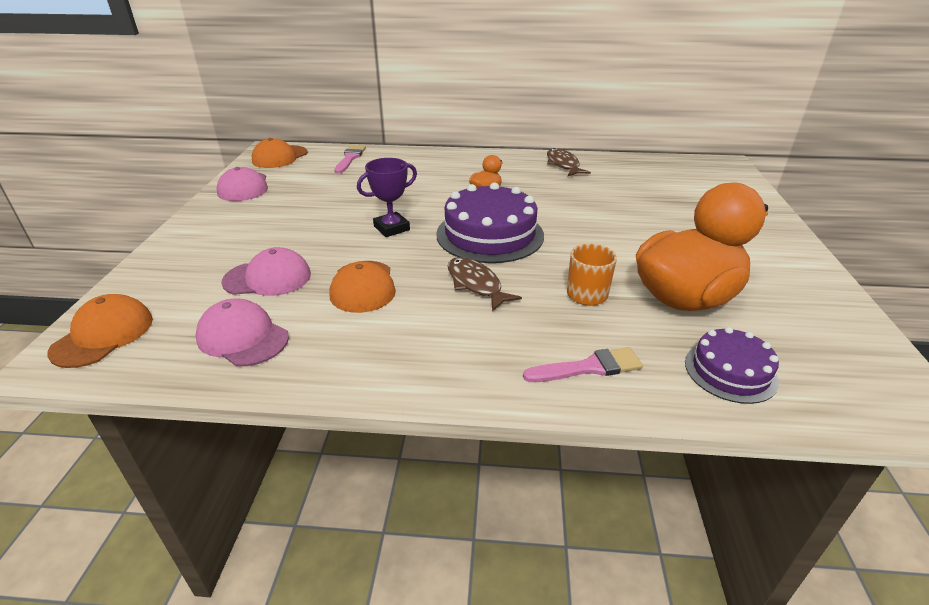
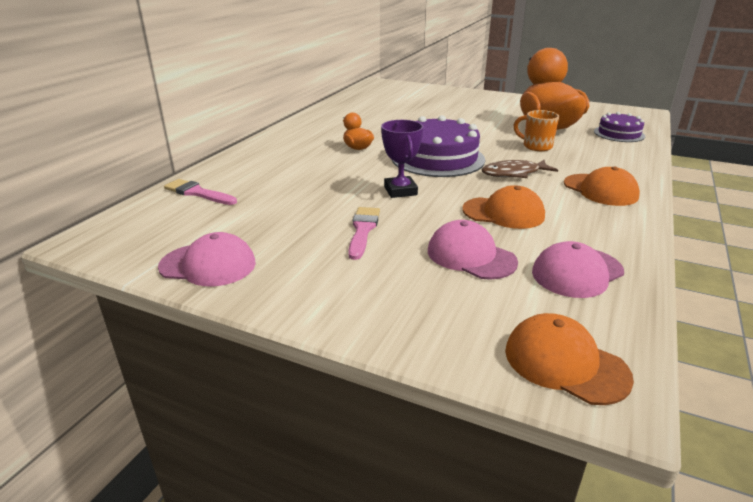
camera: 70 degrees left, 5 degrees down
pink cap [221,247,311,296] -> pink cap turned 60 degrees counterclockwise [428,220,518,280]
orange cap [252,138,308,168] -> orange cap moved to [564,166,640,206]
pink brush [523,347,643,382] -> pink brush moved to [348,207,380,260]
brown fish [547,148,591,176] -> none

